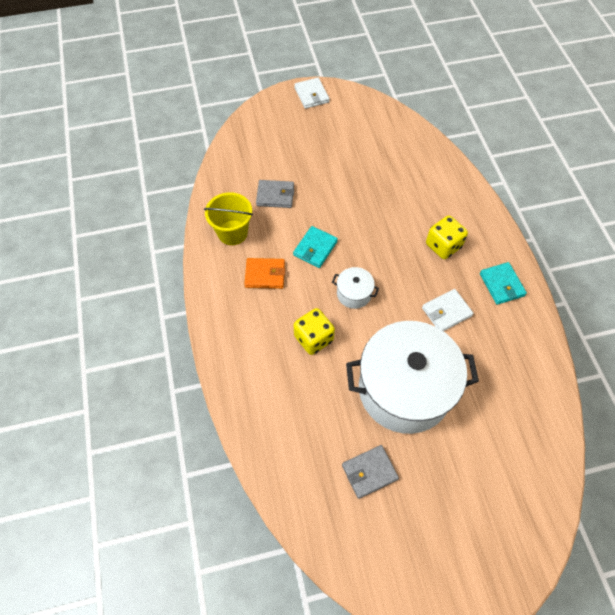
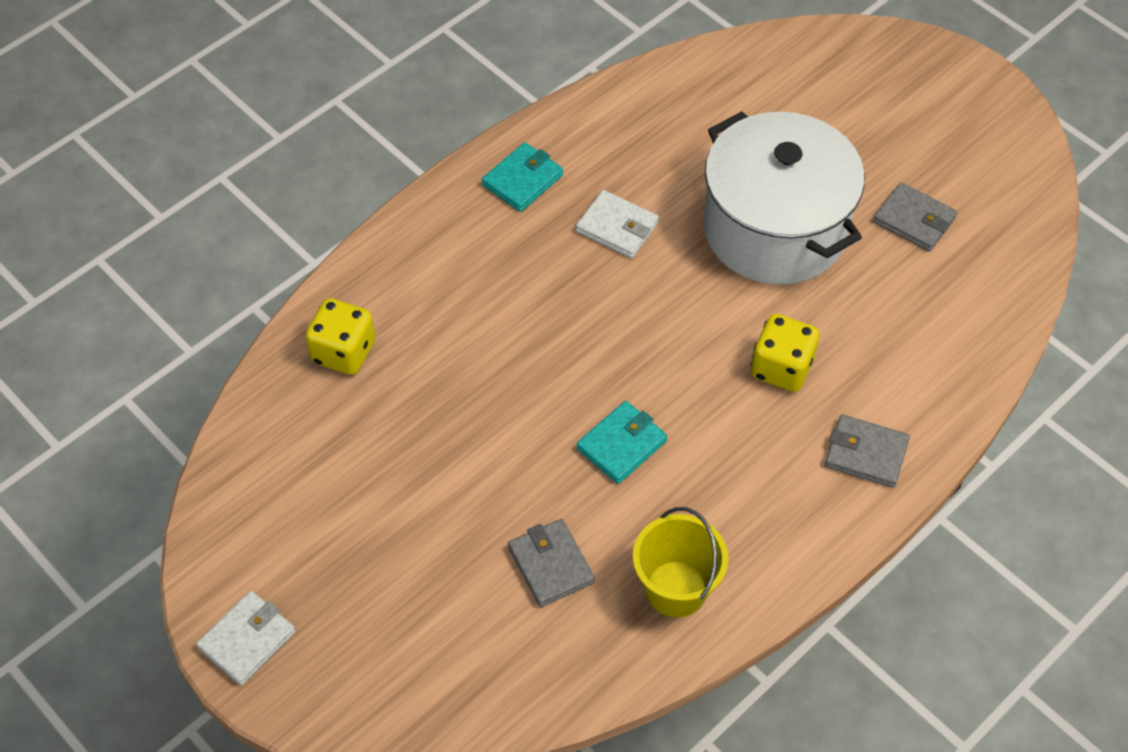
camera: 120 degrees left, 5 degrees down
orange wallet [244,258,285,289] -> none
turquoise wallet [293,226,338,268] -> turquoise wallet turned 45 degrees counterclockwise [577,401,667,484]
white pot [332,267,379,309] -> none
yellow dice [426,216,468,259] -> yellow dice moved to [305,298,375,375]
none -> grey wallet [825,414,910,488]

